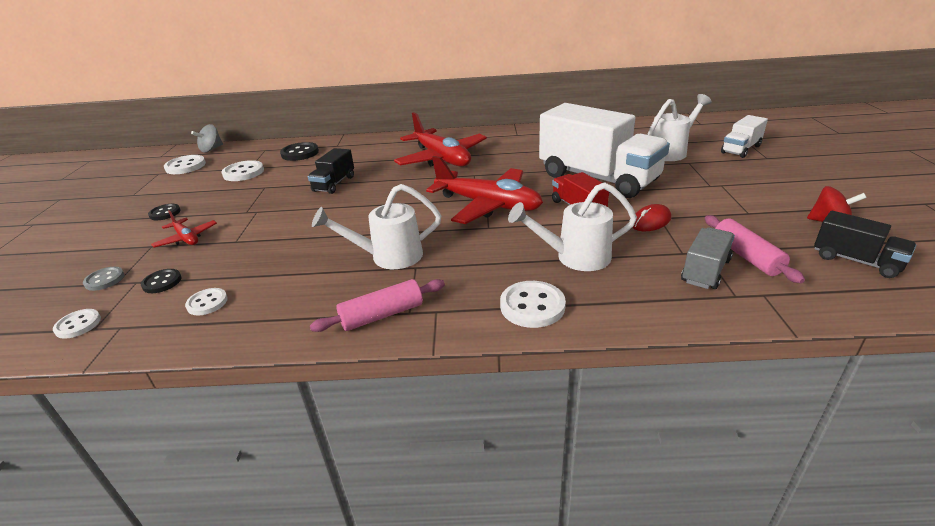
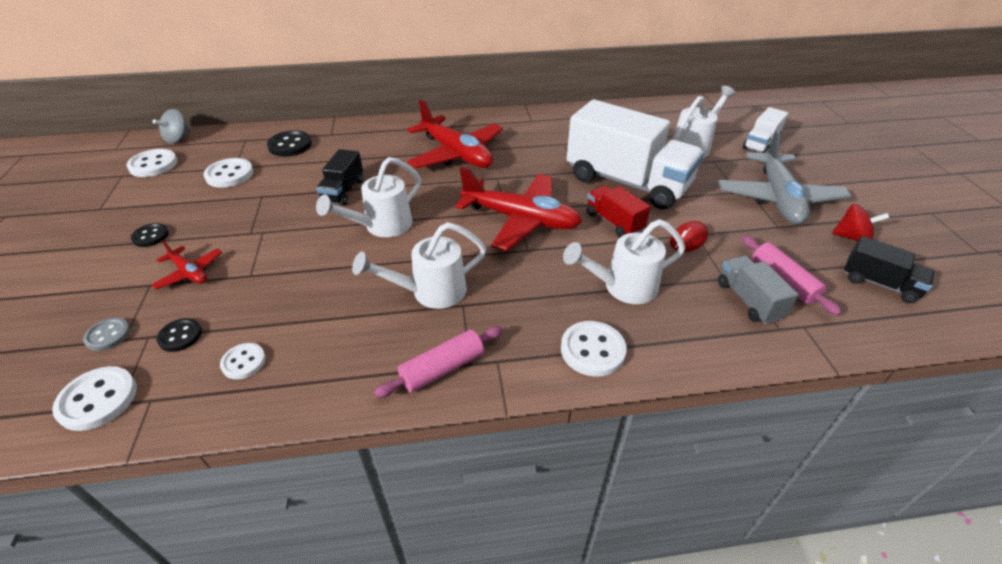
camera: 10 degrees left, 10 degrees up
white button [53,309,101,339] -> white button [52,366,137,431], size x1.58
grey truck [681,227,735,289] -> grey truck turned 45 degrees counterclockwise [718,255,799,324]
none -> white watering can [316,157,421,237]
none -> grey plane [718,129,851,225]

